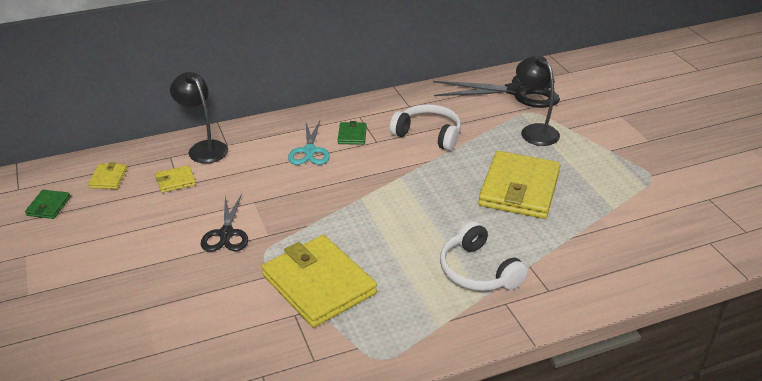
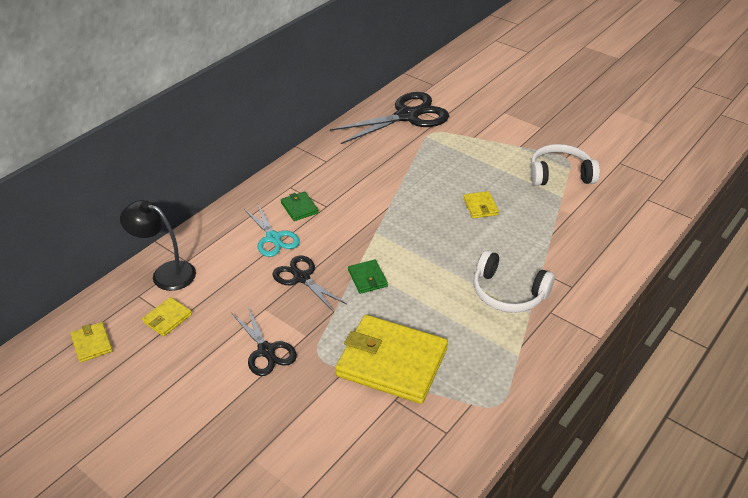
camera: 30 degrees left, 5 degrees up
green wallet [25,190,71,219] -> green wallet moved to [348,259,388,294]
white headphones [390,104,461,151] -> white headphones moved to [531,144,600,186]
yellow wallet [478,151,561,219] -> yellow wallet [463,191,499,218], size x0.44
black lamp [516,56,560,146] -> none
none -> black scissors [273,255,347,312]

